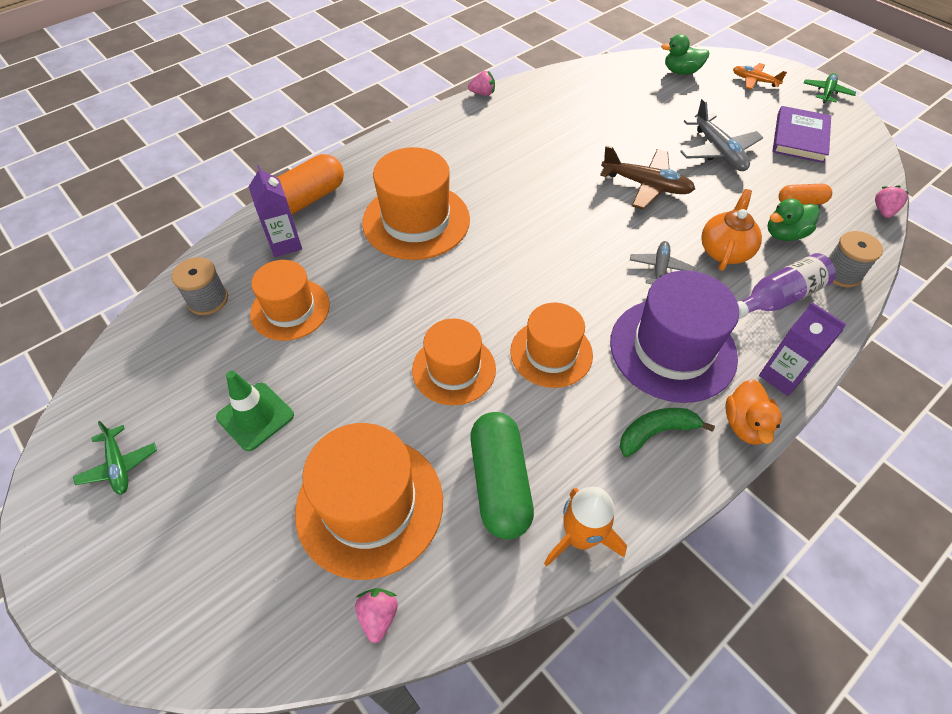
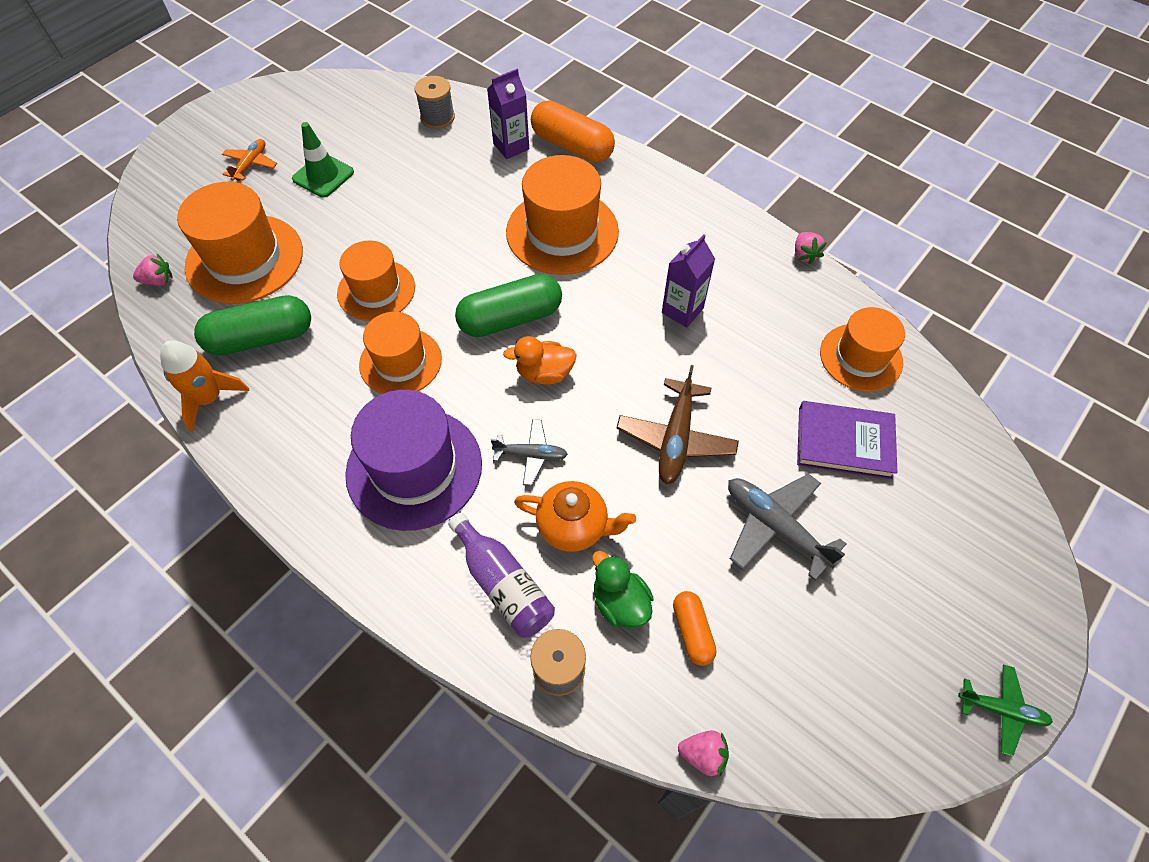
camera: 80 degrees right, 5 degrees up
green plane [73,421,157,494] -> none
orange hat [250,260,330,341] -> orange hat moved to [820,307,905,392]
green banana [620,408,715,457] -> none
green duck [661,34,709,75] -> none
grey plane [680,98,763,171] -> grey plane turned 75 degrees clockwise [728,474,846,580]
orange duck [725,379,782,445] -> orange duck moved to [503,336,577,385]
orange plane [733,63,787,89] -> orange plane moved to [222,139,277,181]
purple carton [759,302,847,396] -> purple carton moved to [662,234,715,327]
purple book [772,106,831,163] -> purple book moved to [797,401,897,479]
none -> green capsule [455,274,562,337]

